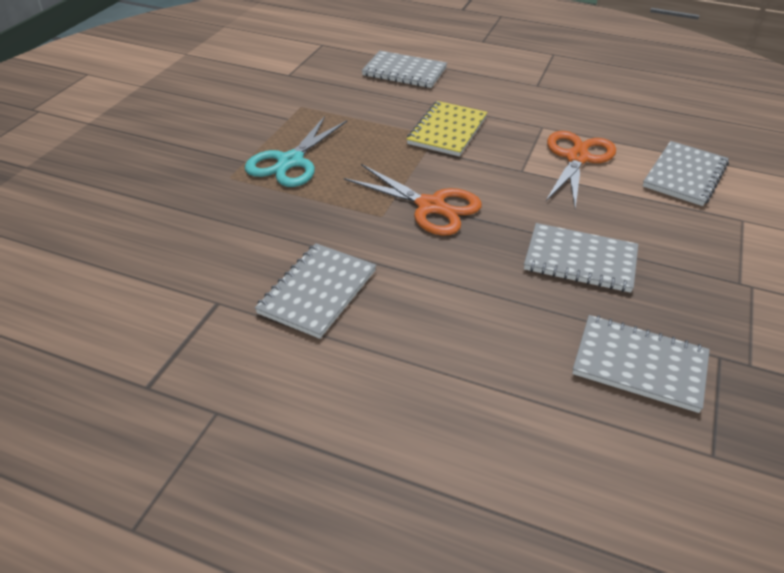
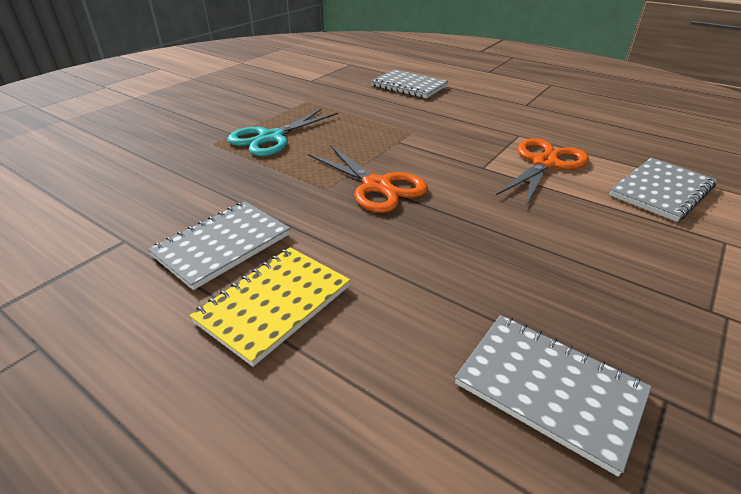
camera: 15 degrees right, 5 degrees down
yellow notebook [407,101,487,156] -> yellow notebook moved to [189,247,350,367]
grey notebook [524,223,638,293] -> none

